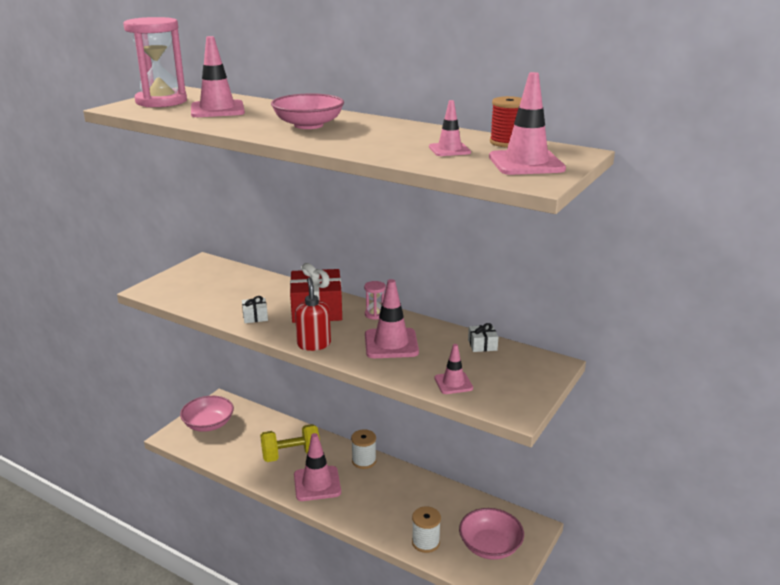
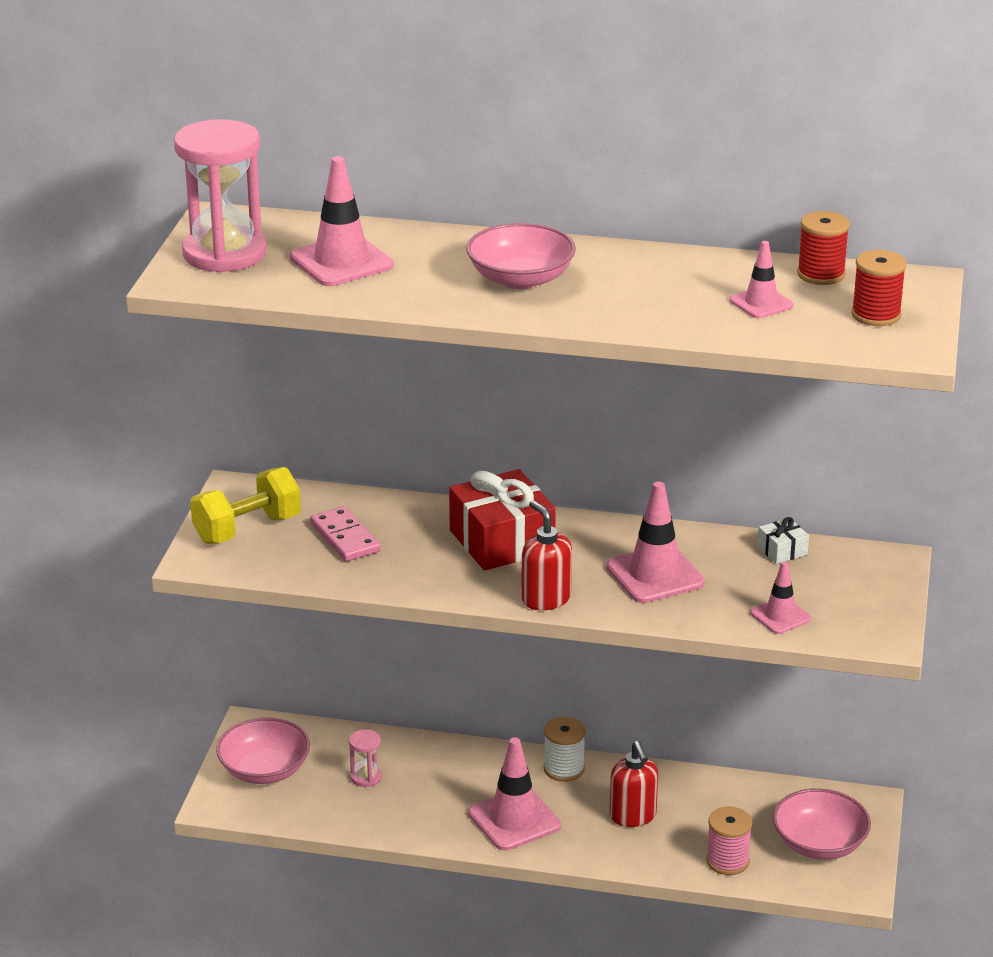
camera: 20 degrees left, 5 degrees up
white gift [242,296,268,323] -> none
yellow dumbbell [260,424,320,462] -> yellow dumbbell moved to [190,467,301,544]
pink hourglass [364,281,386,320] -> pink hourglass moved to [349,729,382,787]
white spool [412,507,441,553] -> pink spool [706,807,752,875]
pink traffic cone [489,72,566,175] -> red spool [851,250,906,326]
none -> pink domino [310,506,381,562]
none -> red soap dispenser [609,741,658,827]

